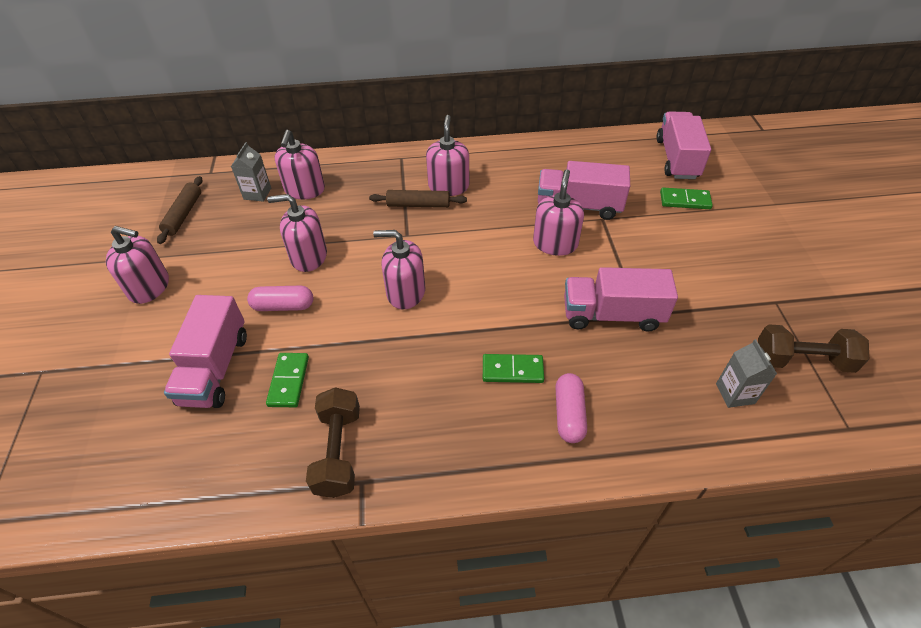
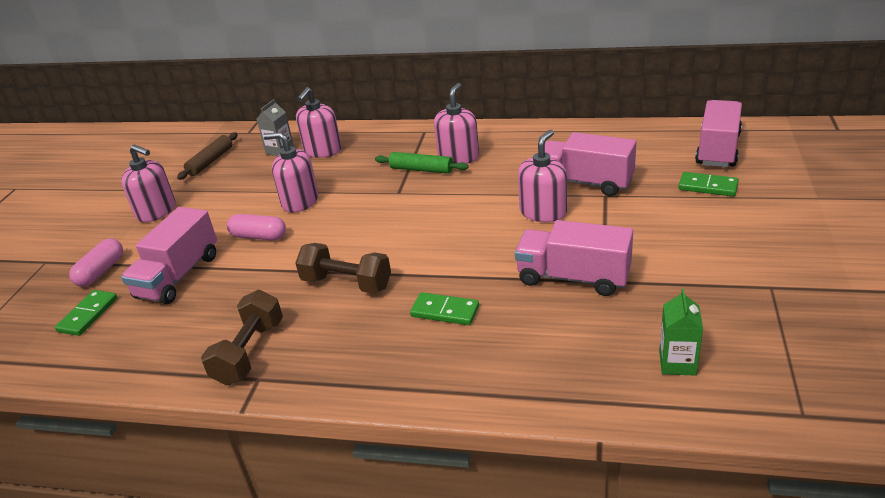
camera: 20 degrees right, 15 degrees down
green domino [266,353,309,407] -> green domino moved to [55,290,118,336]
brown rolling pin [369,190,467,208] -> green rolling pin [375,152,469,174]
pink soap dispenser [373,230,425,309] -> none
pink capsule [555,373,587,443] -> pink capsule moved to [69,238,123,287]
grey carton [716,339,777,408] -> green carton [659,289,703,376]
brown dumbbell [758,324,869,373] -> brown dumbbell moved to [295,243,391,293]

